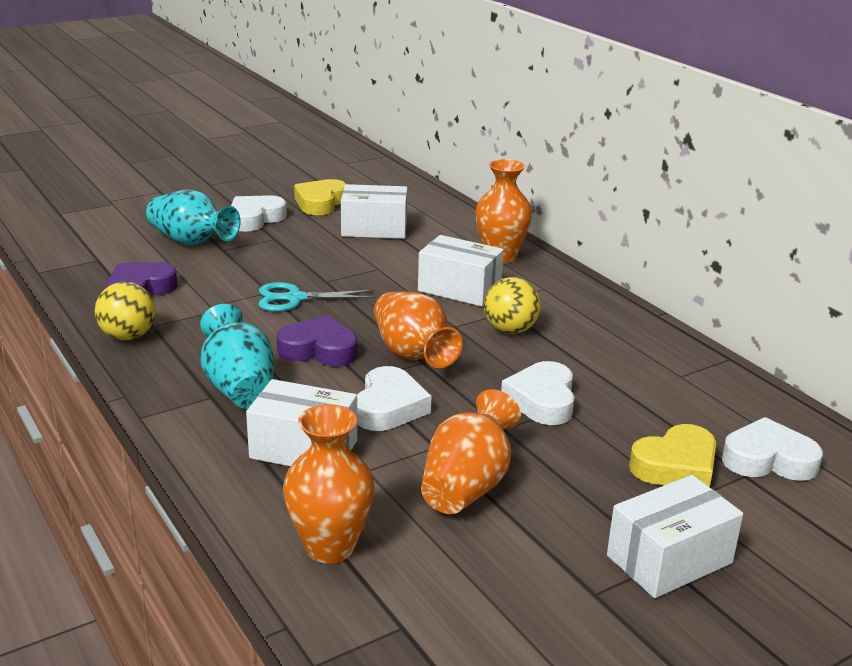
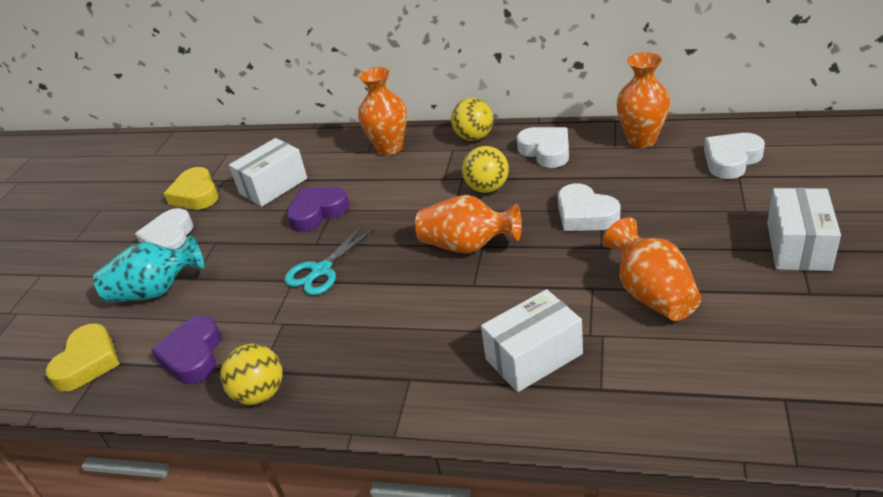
camera: 40 degrees left, 10 degrees up
turquoise vase [200,304,274,409] -> none
purple heart [277,316,358,366] -> purple heart moved to [287,187,349,232]
orange vase [283,404,375,564] -> orange vase moved to [616,52,670,148]
white heart [357,366,431,431] -> white heart moved to [517,127,569,168]
white box [418,235,504,307] -> none
yellow heart [629,424,716,487] -> yellow heart moved to [46,323,120,392]
none -> yellow ball [451,98,494,141]

